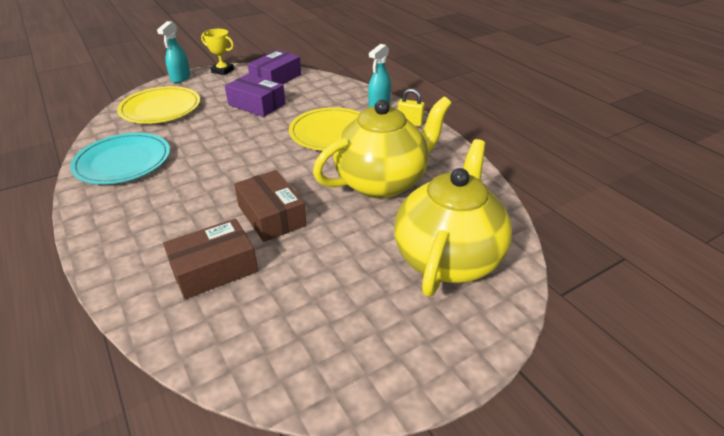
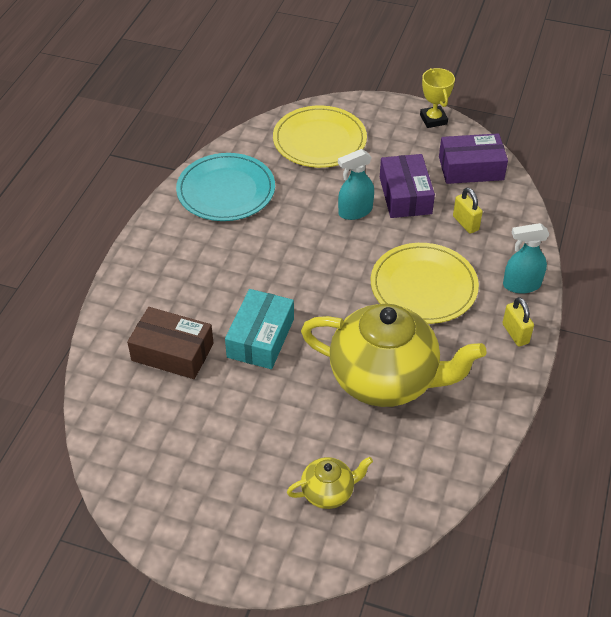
camera: 50 degrees right, 10 degrees up
turquoise spray bottle [157,21,190,83] -> turquoise spray bottle moved to [338,149,374,220]
brown box [234,170,306,242] -> turquoise box [225,289,294,369]
yellow teapot [394,139,512,296] -> yellow teapot [287,457,373,509], size x0.45
none -> yellow padlock [453,188,483,234]

